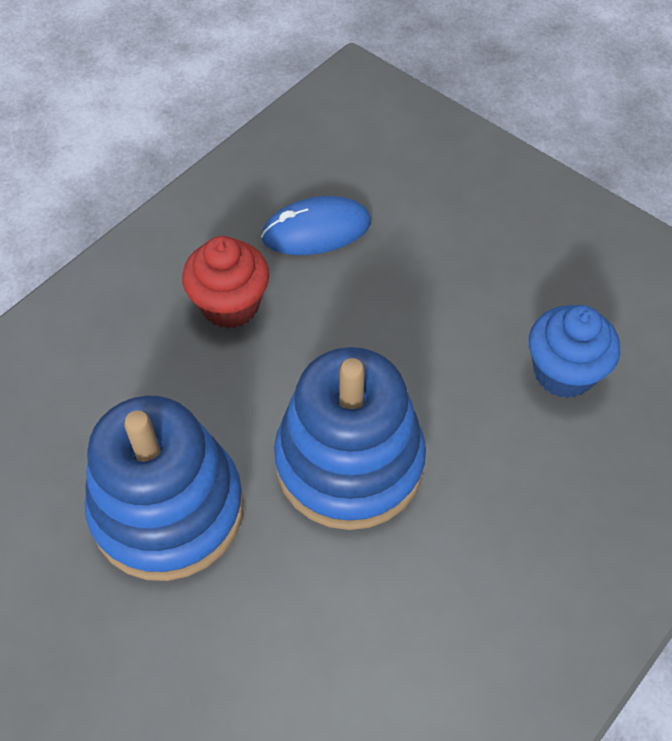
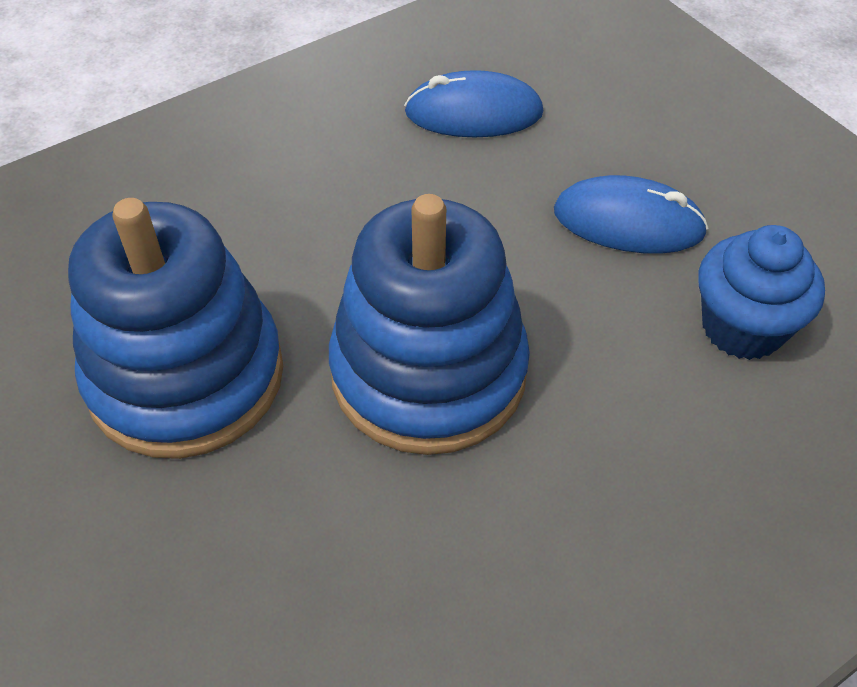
camera: 15 degrees right, 5 degrees down
red cupcake [182,236,269,329] -> none
none -> blue mouse [554,175,708,254]

